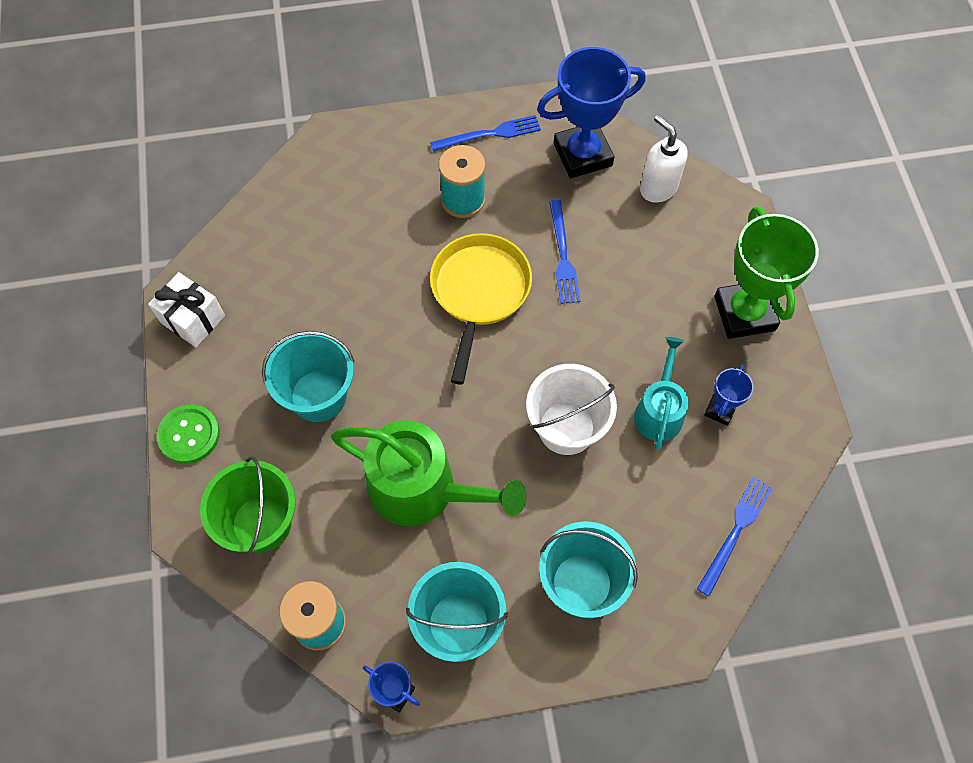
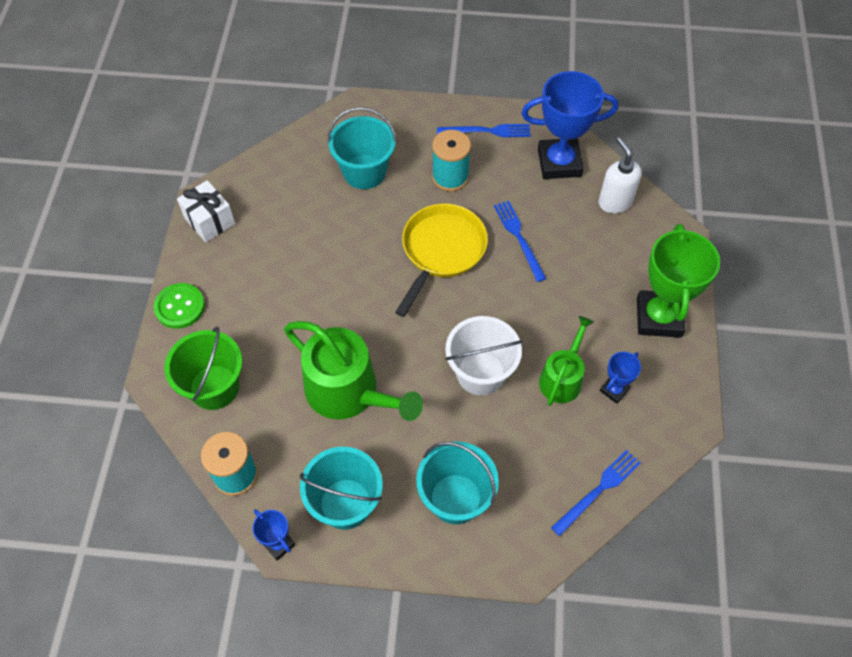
camera: 15 degrees right, 5 degrees down
turquoise bucket [262,331,355,422] -> turquoise bucket moved to [327,107,397,189]
blue fork [549,200,581,304] -> blue fork turned 150 degrees clockwise [494,201,547,282]
turquoise watering can [634,337,689,450] -> green watering can [539,316,593,406]

